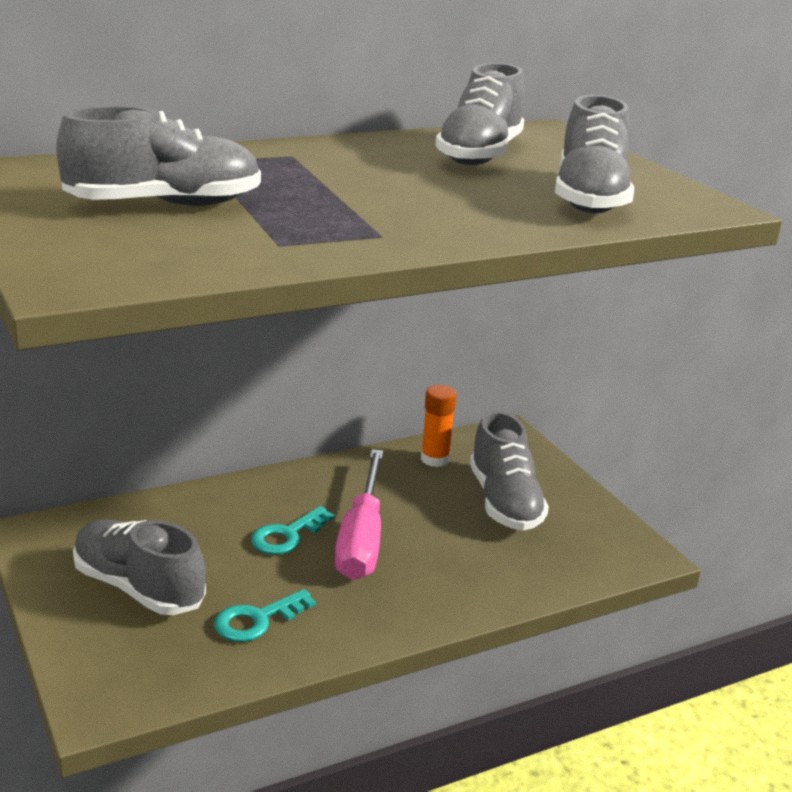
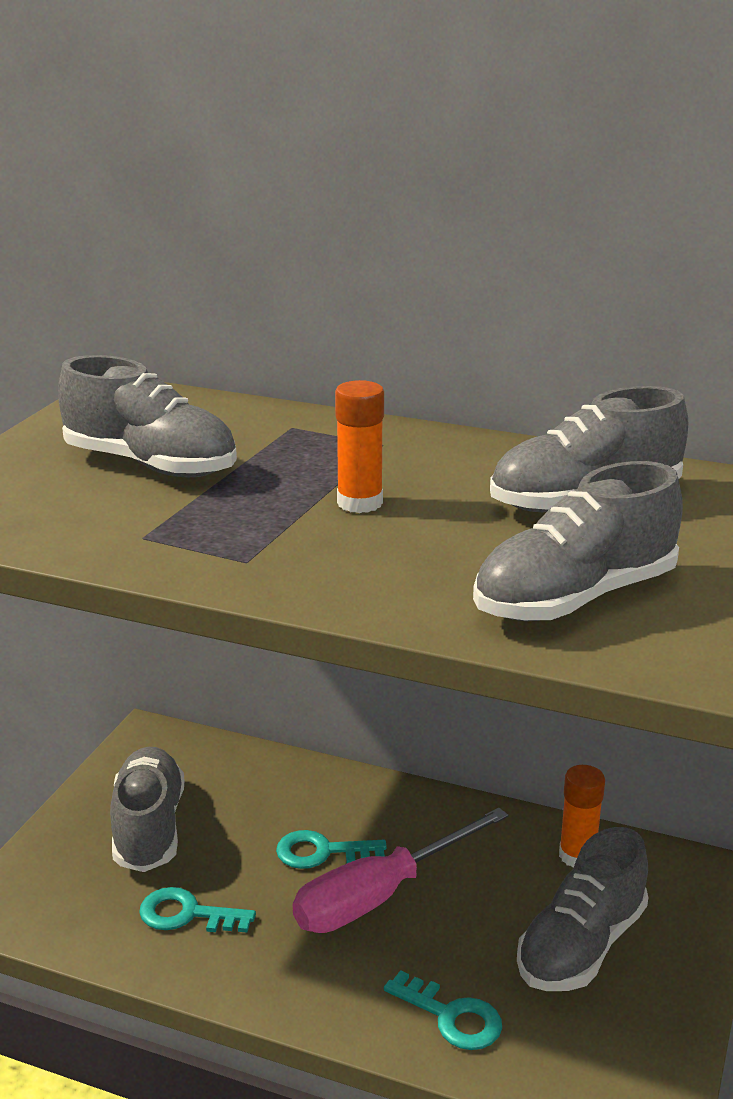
camera: 50 degrees right, 0 degrees up
none -> orange glue stick [335,380,384,513]
none -> turquoise key [384,970,502,1050]

